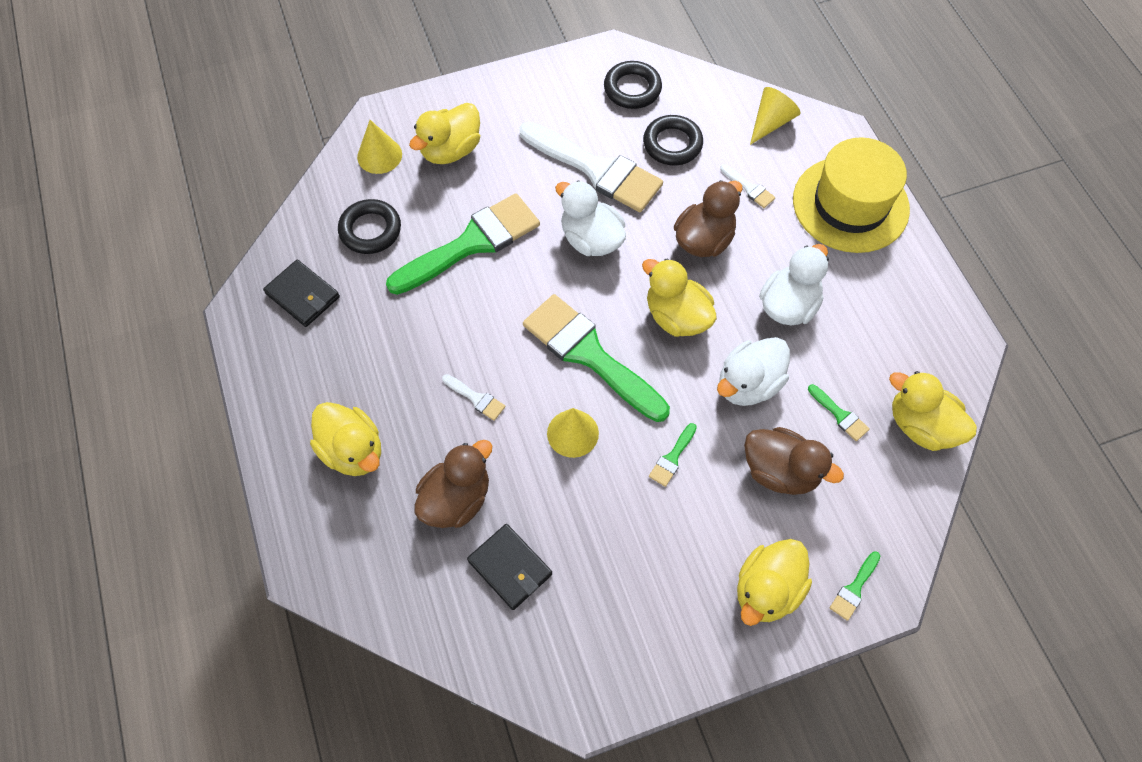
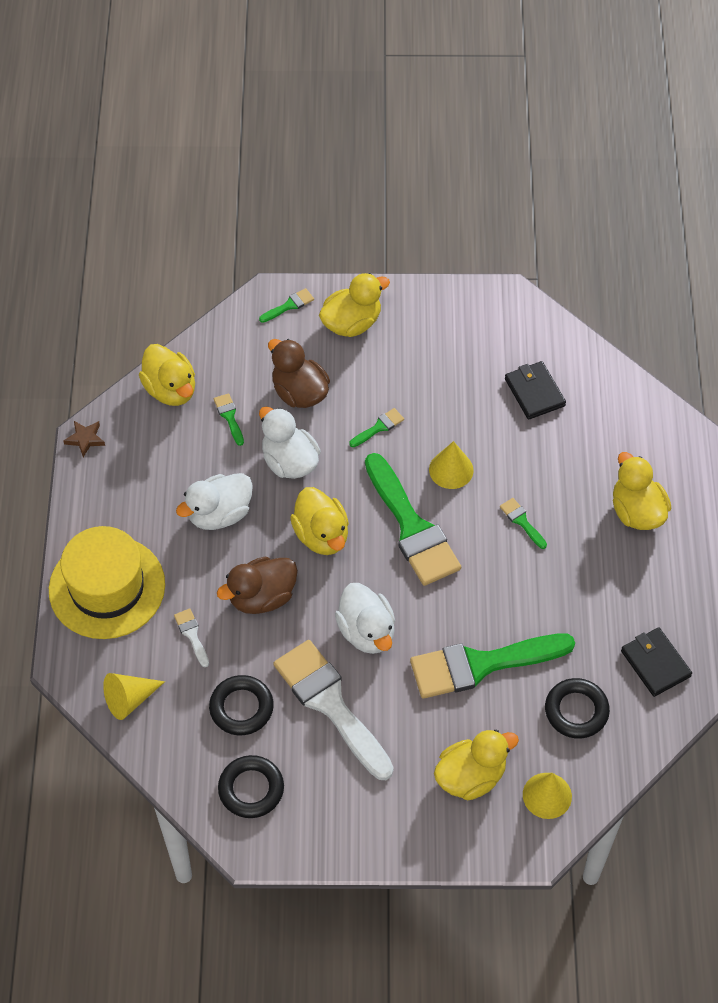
camera: 160 degrees left, 5 degrees down
brown duck [415,440,492,528] -> none
white brush [442,374,506,421] -> green brush [500,498,547,549]
white duck [717,337,790,406] -> white duck turned 105 degrees counterclockwise [259,406,321,479]
none -> brown star [63,421,105,457]

